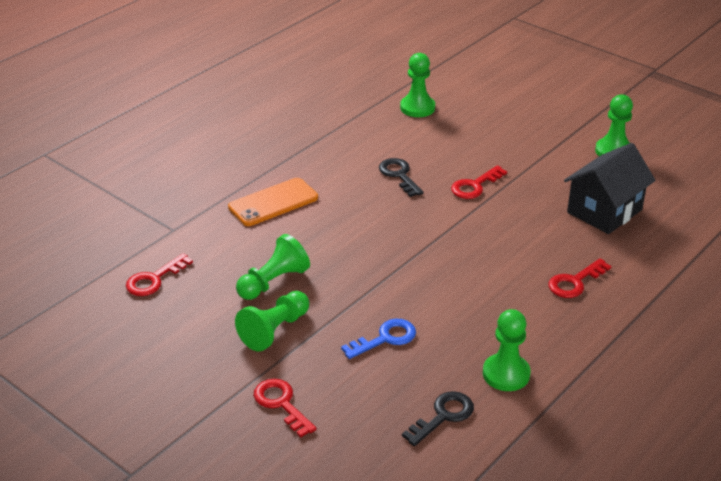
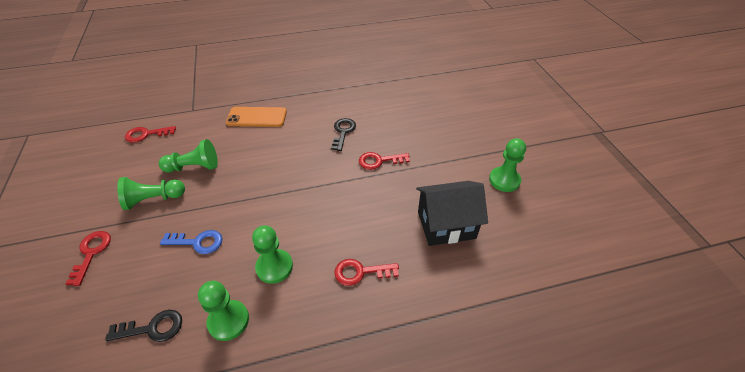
camera: 35 degrees right, 10 degrees up
green pawn [400,53,435,117] -> green pawn moved to [252,226,293,284]

